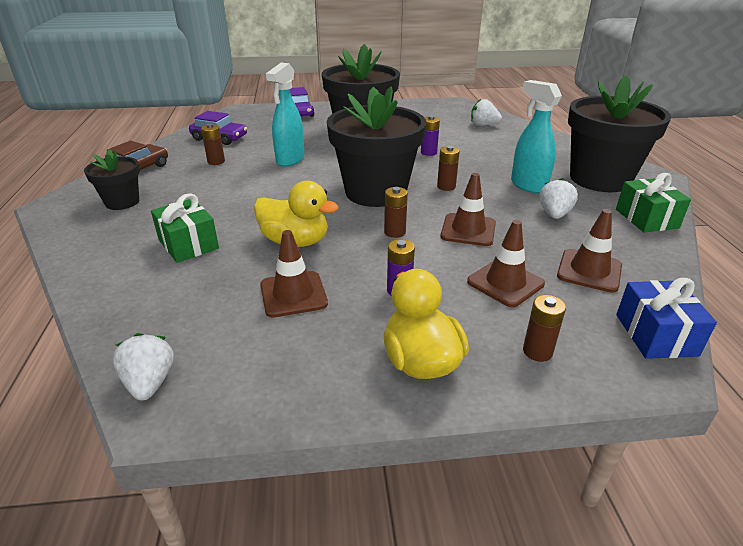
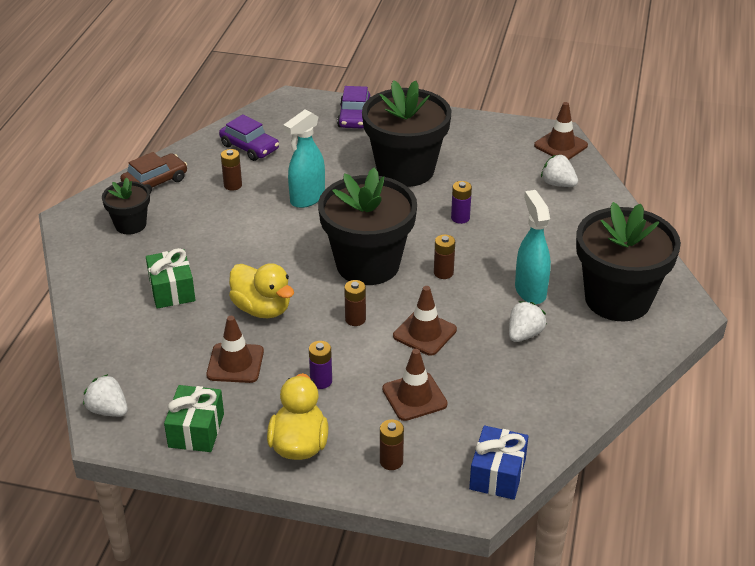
camera: 20 degrees right, 5 degrees up
white strawberry [113,333,174,401] -> white strawberry turned 60 degrees counterclockwise [83,374,128,417]
brown traffic cone [557,209,622,293] -> brown traffic cone moved to [534,102,588,160]
green gift [616,173,691,233] -> green gift moved to [164,385,224,452]

